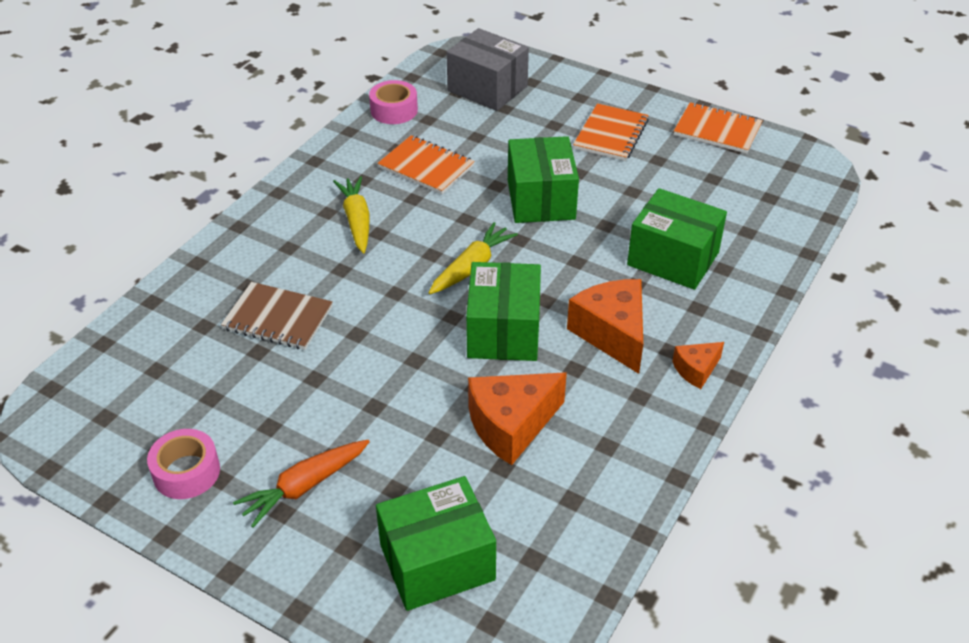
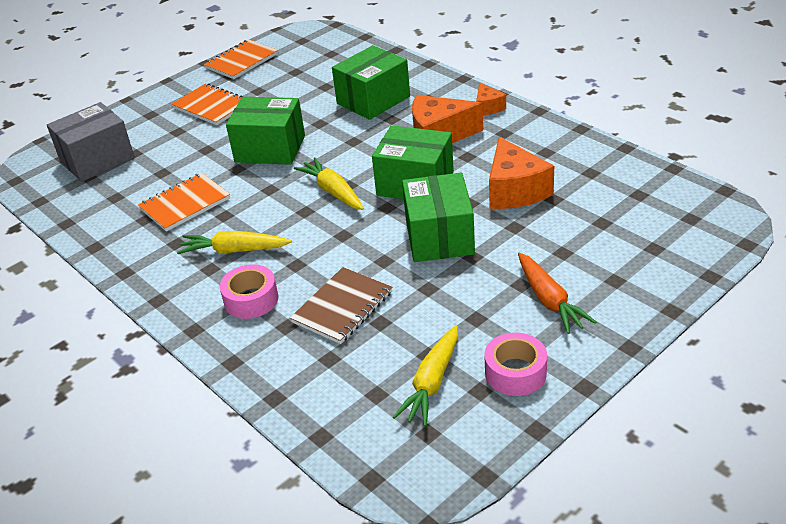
camera: 70 degrees left, 5 degrees down
pink tape [369,80,418,124] -> pink tape moved to [220,264,278,319]
green box [376,476,496,611] -> green box moved to [402,173,475,262]
none -> yellow carrot [393,325,458,426]

